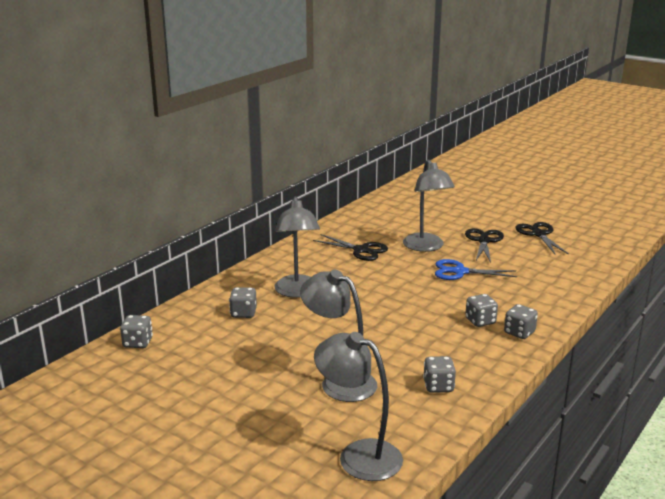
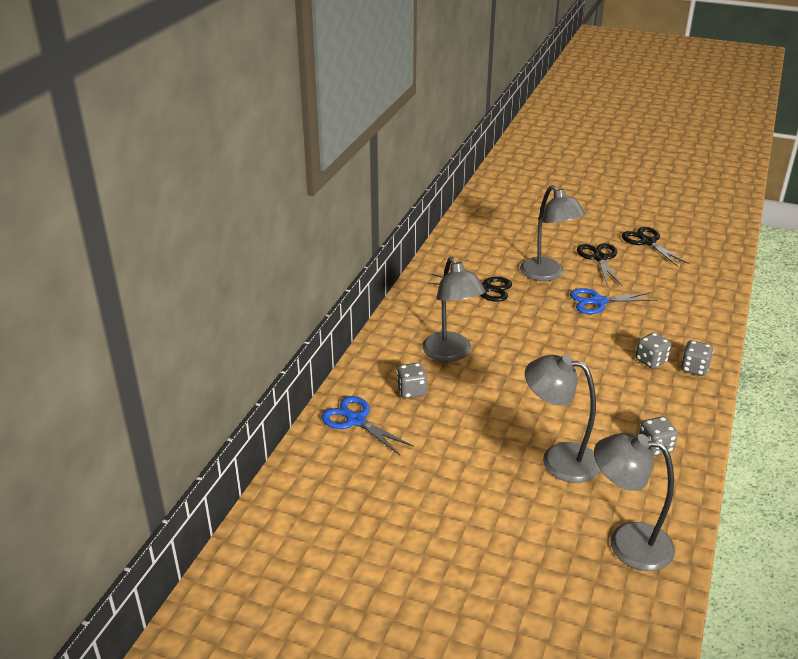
camera: 15 degrees left, 10 degrees up
grey dice [120,315,153,348] -> none
none -> blue scissors [321,396,414,455]

